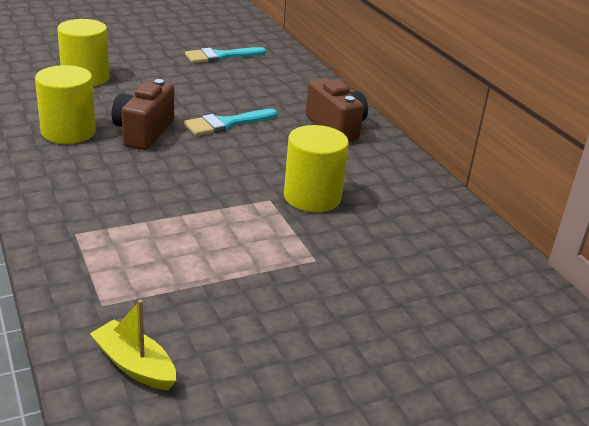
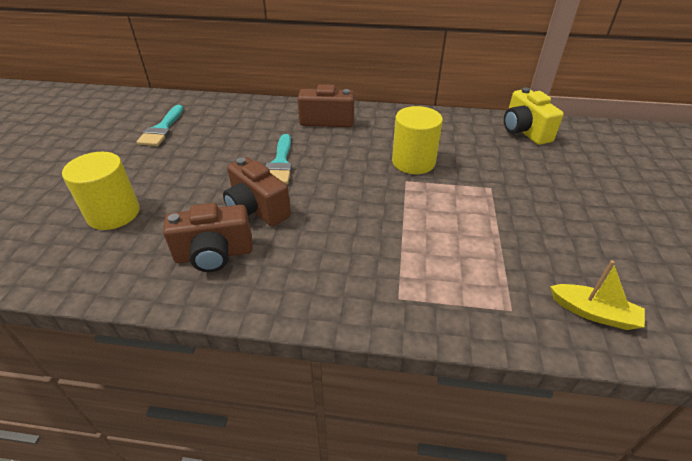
camera: 55 degrees left, 10 degrees up
yellow cylinder [35,65,96,144] -> brown camera [163,203,253,272]
yellow boat [90,300,176,390] -> yellow boat turned 135 degrees counterclockwise [550,260,645,330]
none -> yellow camera [504,87,564,145]

